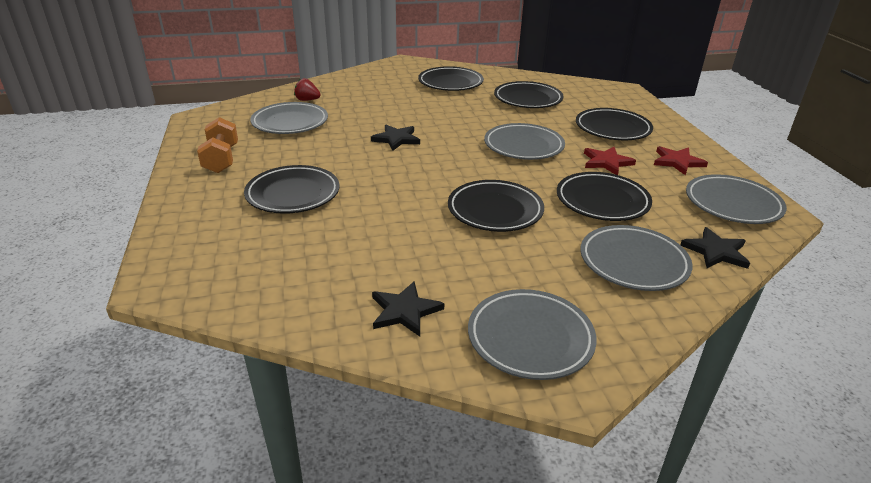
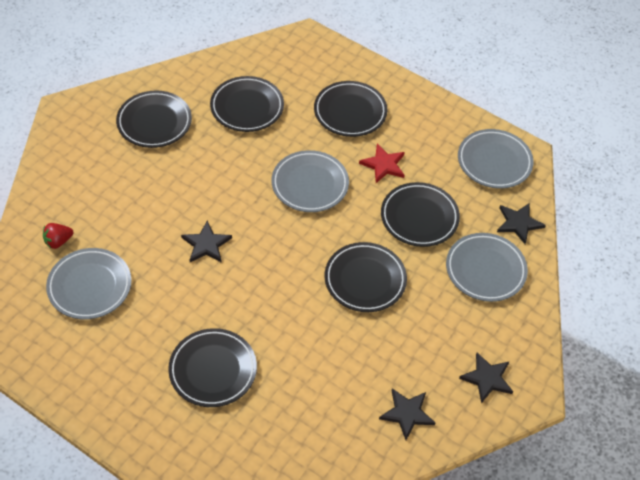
camera: 45 degrees left, 20 degrees up
orange dumbbell [197,117,238,173] -> none
grey plate [468,289,597,380] -> black star [459,352,513,403]
red star [654,146,708,175] -> none

